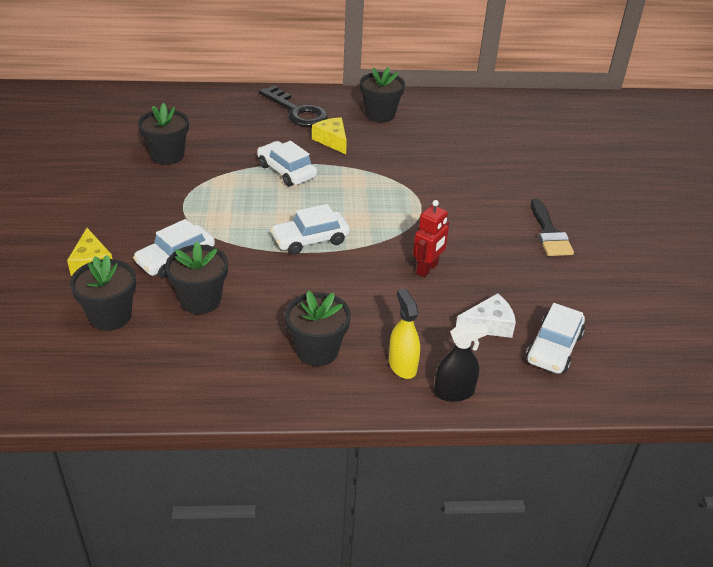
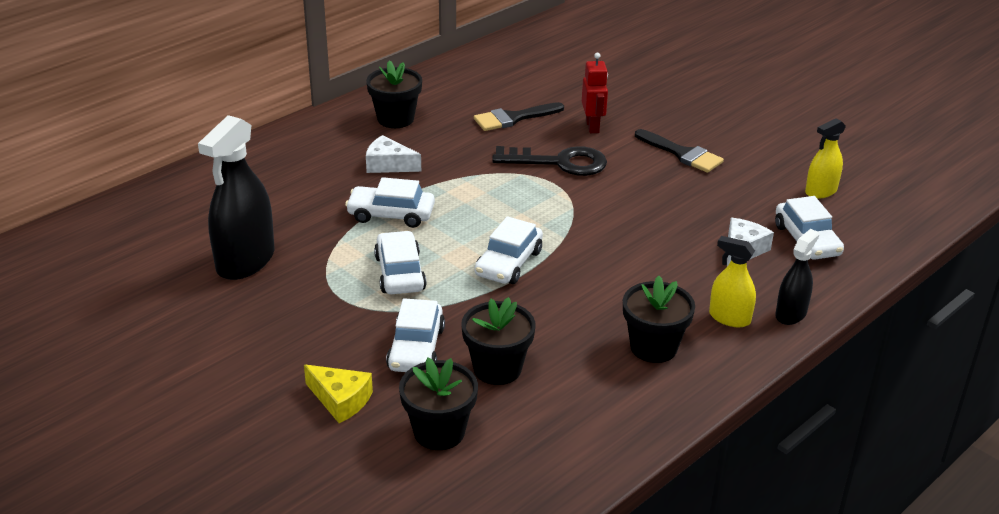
camera: 40 degrees left, 5 degrees down
black flower pot [138,103,189,165] -> black spray bottle [198,115,274,280]
black key [259,85,328,127] -> black key moved to [492,146,607,176]
yellow cheese [312,117,347,154] -> white cheese [366,135,421,173]
red robot [413,200,449,277] -> red robot moved to [582,53,608,133]
none -> white car [374,231,427,294]
none -> black brush [474,102,564,131]
none -> yellow spray bottle [805,118,846,199]

